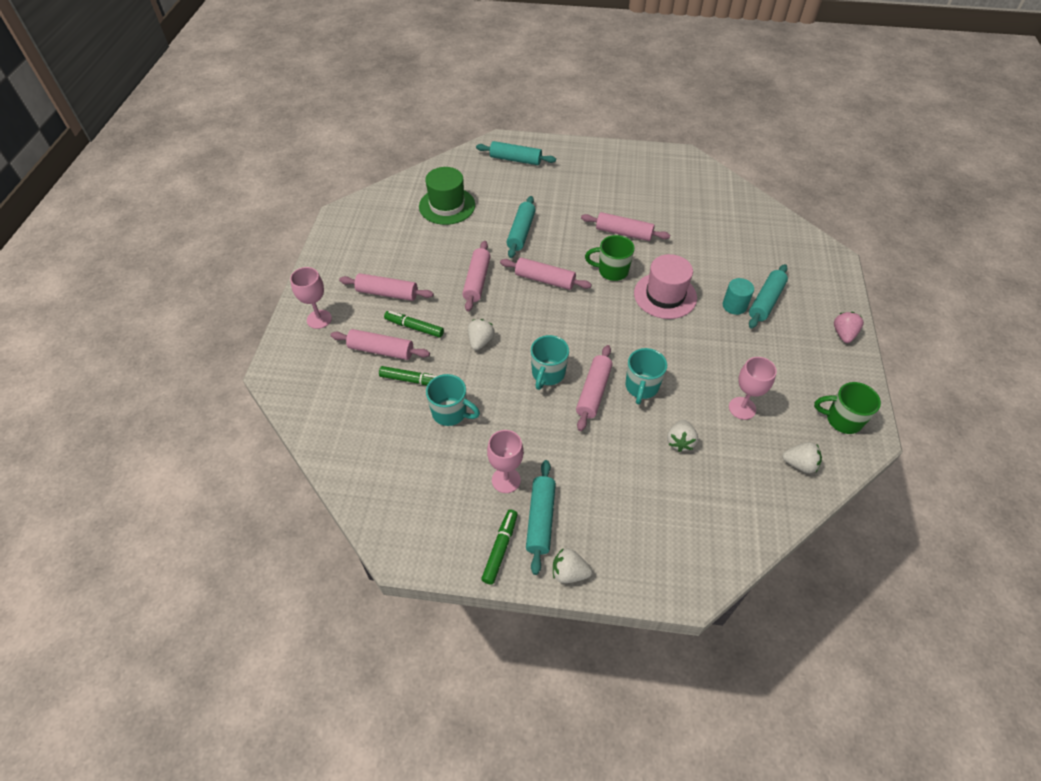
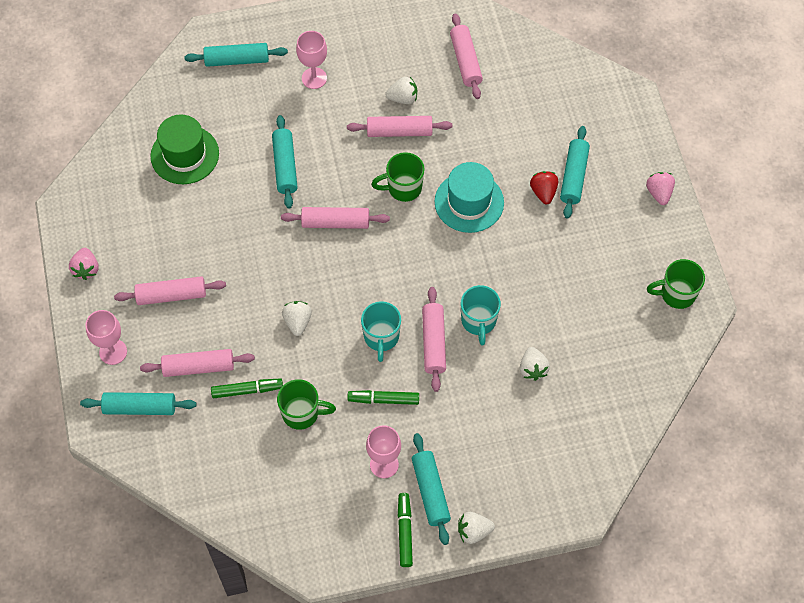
camera: 20 degrees left, 10 degrees up
green marker [384,311,444,338] -> green marker moved to [347,390,419,405]
turquoise mug [426,374,480,426] -> green mug [277,379,336,430]
pink rolling pin [462,241,490,312] -> pink rolling pin moved to [450,13,483,99]
pink hat [634,254,697,319] -> turquoise hat [434,162,504,233]
turquoise cylinder [723,278,754,315] -> red strawberry [530,171,558,204]
pink goblet [729,357,777,420] -> pink goblet moved to [296,31,327,89]
white strawberry [782,442,822,473] -> white strawberry moved to [385,77,417,104]
none -> pink strawberry [69,248,99,280]
none -> turquoise rolling pin [80,392,196,415]

